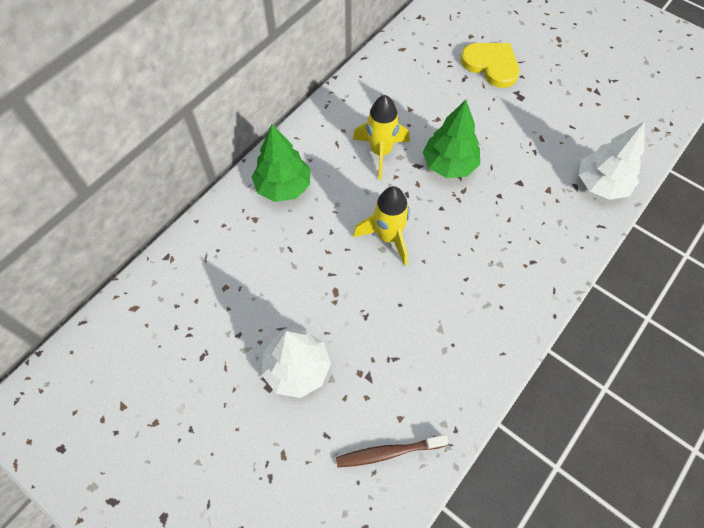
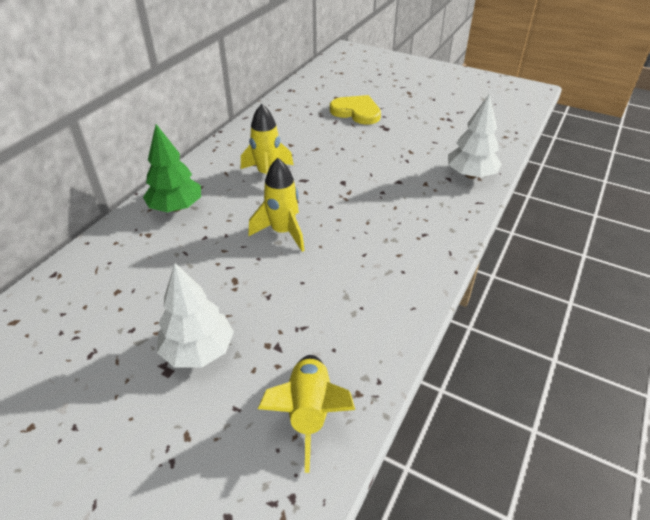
camera: 10 degrees left, 20 degrees down
brown toothbrush [336,435,449,467] -> yellow rocket [258,355,355,473]
green tree [423,100,480,178] -> none

